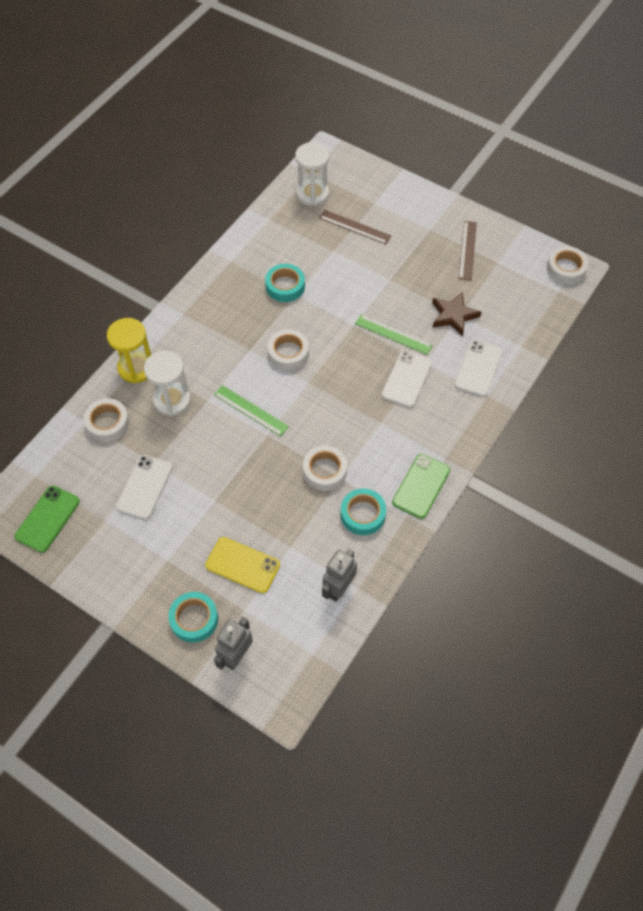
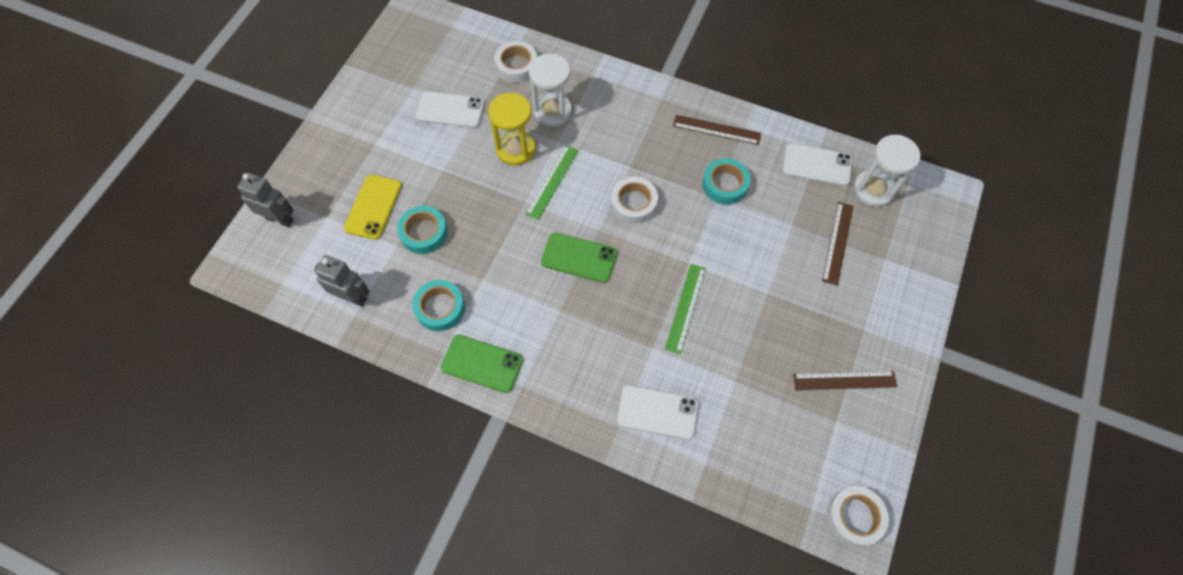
camera: 80 degrees right, 5 degrees up
green phone [14,486,80,553] -> green phone moved to [541,232,617,283]
yellow hourglass [107,318,151,383] -> yellow hourglass moved to [488,93,536,165]
turquoise tape [168,592,218,643] -> turquoise tape moved to [397,206,448,254]
white tape [303,446,347,491] -> none
white phone [382,350,432,407] -> white phone moved to [783,143,853,186]
brown star [432,292,481,337] -> none
none -> brown ruler [673,115,761,145]

